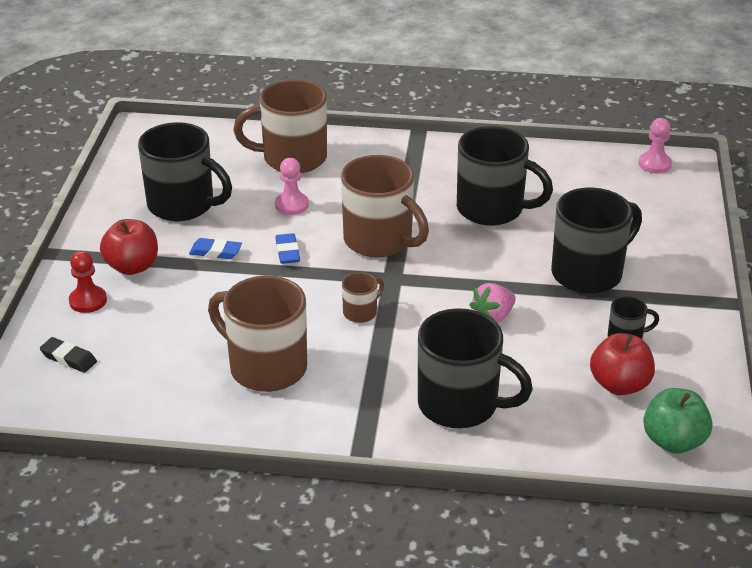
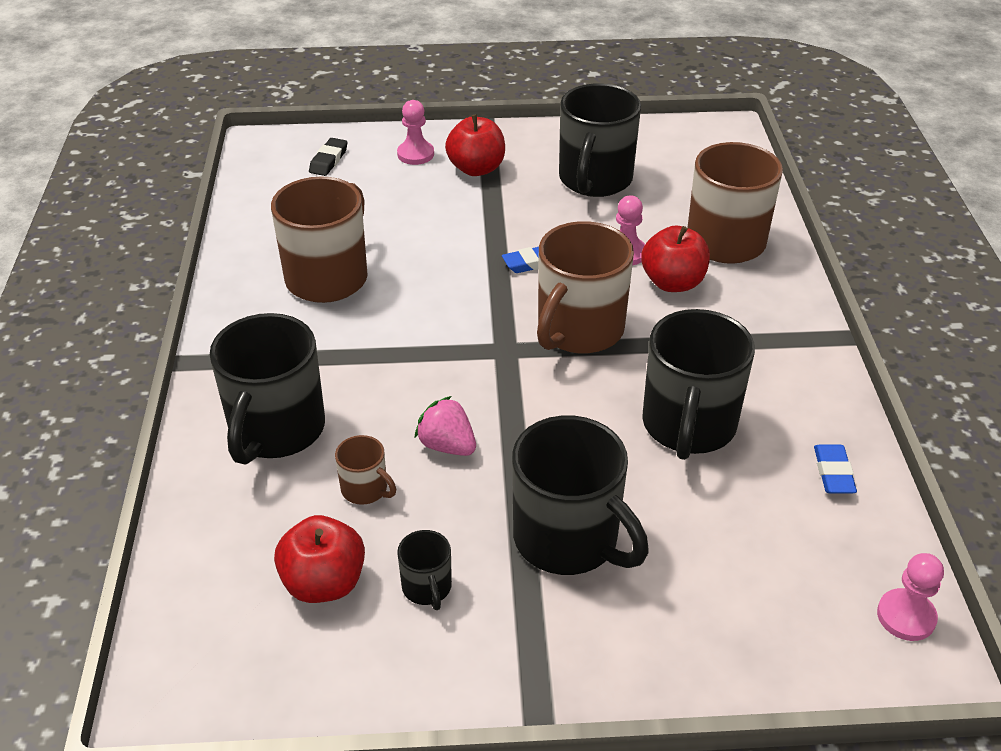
camera: 80 degrees right, 5 degrees up
red pawn [69,251,107,313] -> pink pawn [397,100,434,165]
blue eraser [189,238,242,259] -> blue eraser moved to [814,444,857,494]
brown mug [342,272,384,323] -> brown mug moved to [335,435,396,505]
green apple [643,388,712,453] -> none
none -> red apple [641,225,710,292]

